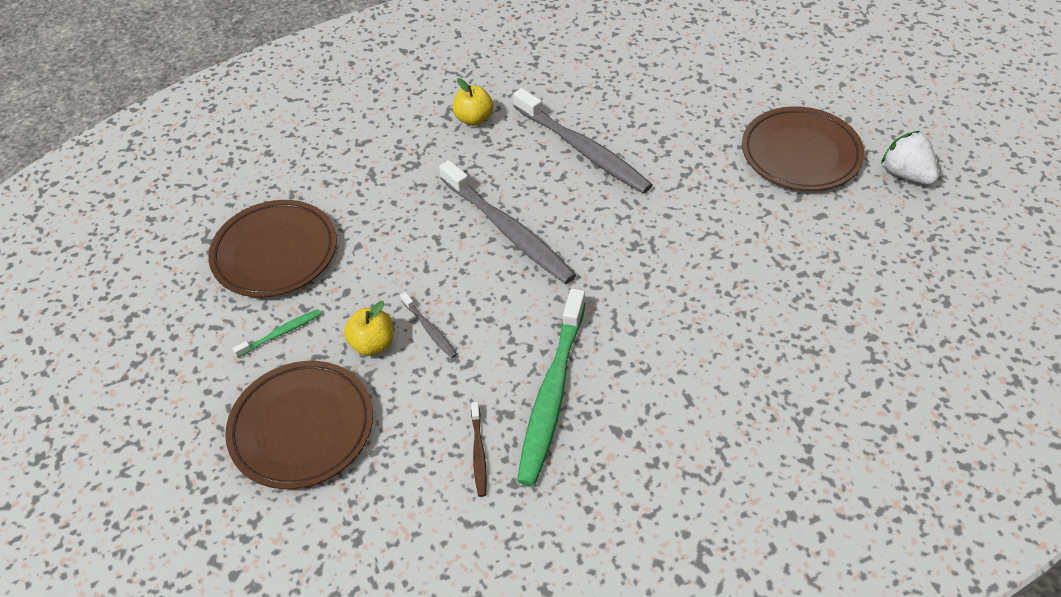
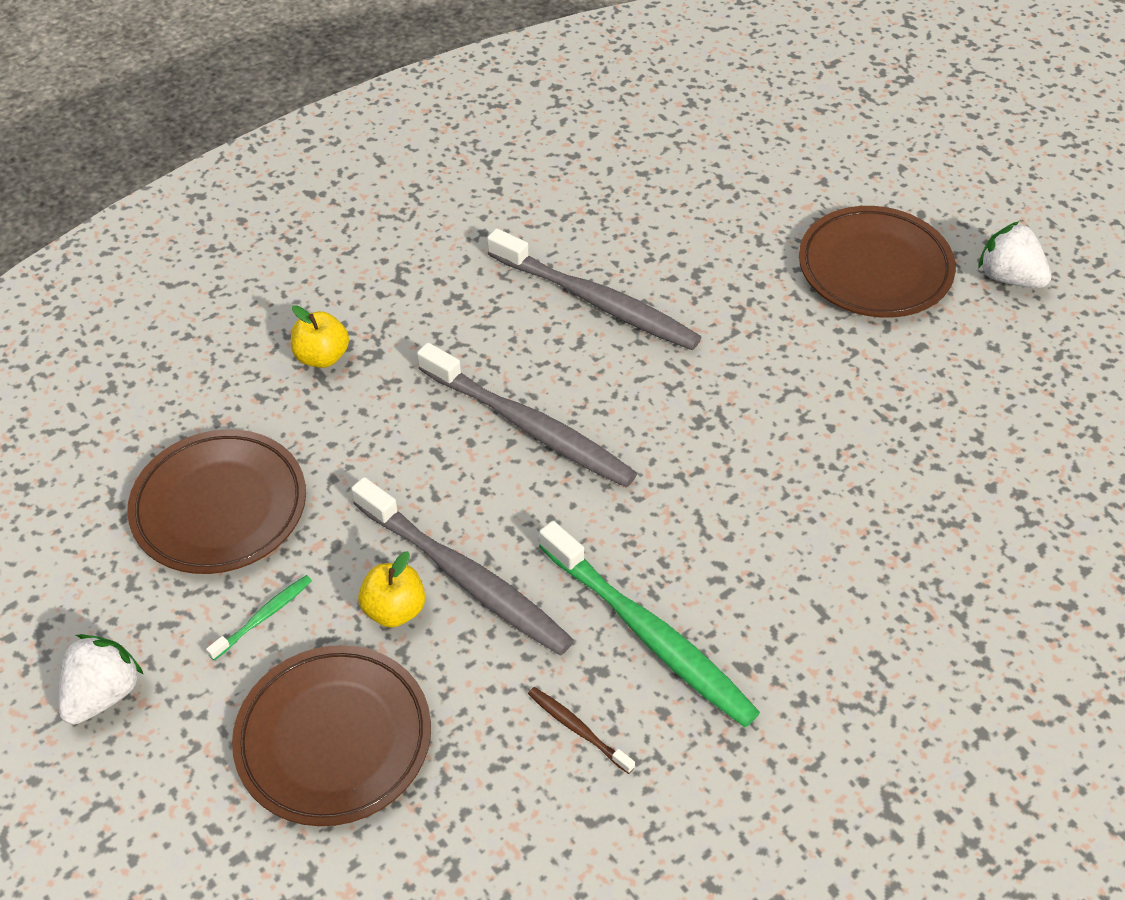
camera: 15 degrees left, 0 degrees up
grey toothbrush [400,292,457,358] -> grey toothbrush [351,477,574,656], size x2.27
yellow apple [453,78,493,126] -> yellow apple moved to [291,305,349,368]
brown toothbrush [471,402,487,497] -> brown toothbrush turned 150 degrees clockwise [528,687,635,774]
green toothbrush [517,288,586,486] -> green toothbrush turned 45 degrees counterclockwise [539,521,760,727]
none -> white strawberry [59,634,144,725]

